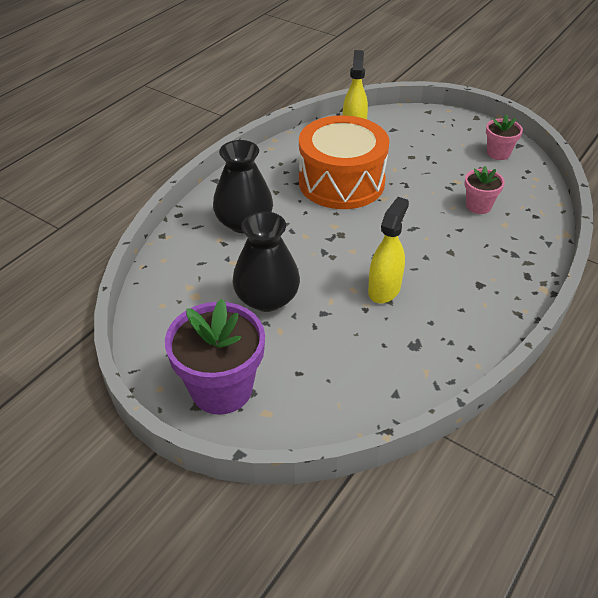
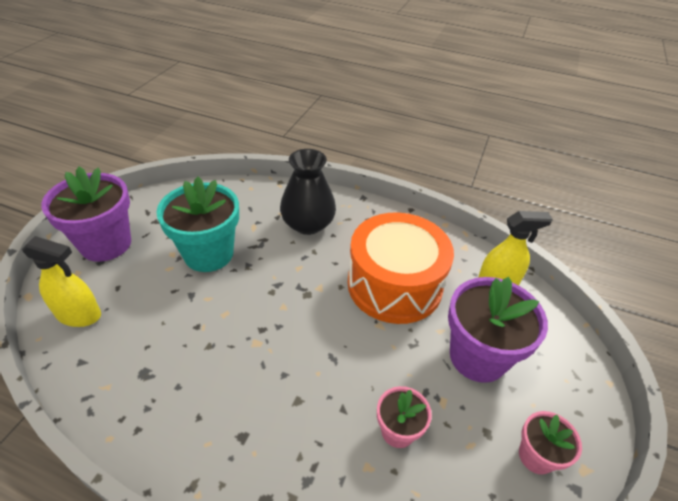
camera: 75 degrees right, 0 degrees up
black vase [232,212,300,312] -> turquoise flower pot [156,177,239,272]
yellow spray bottle [368,197,409,303] -> yellow spray bottle moved to [22,236,101,327]
none -> purple flower pot [448,277,548,383]

